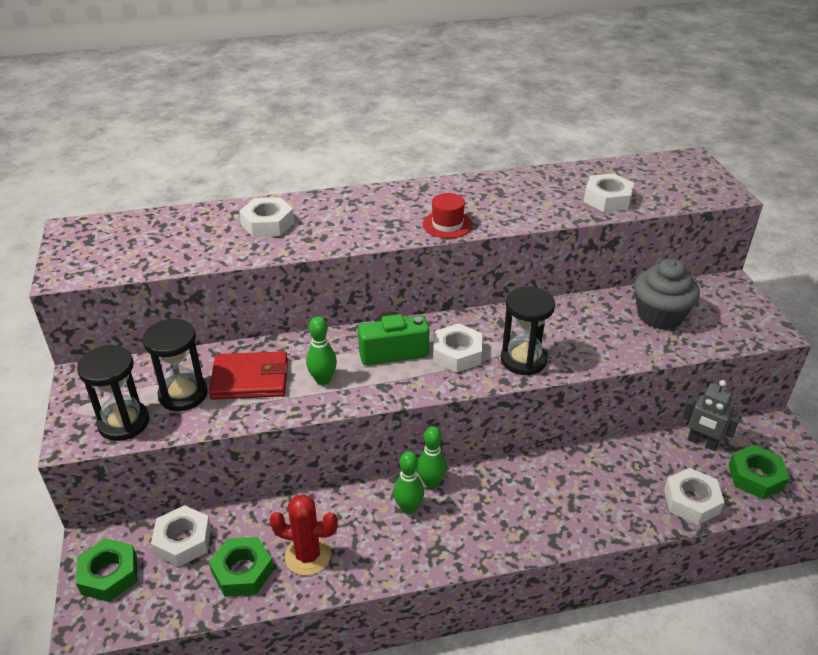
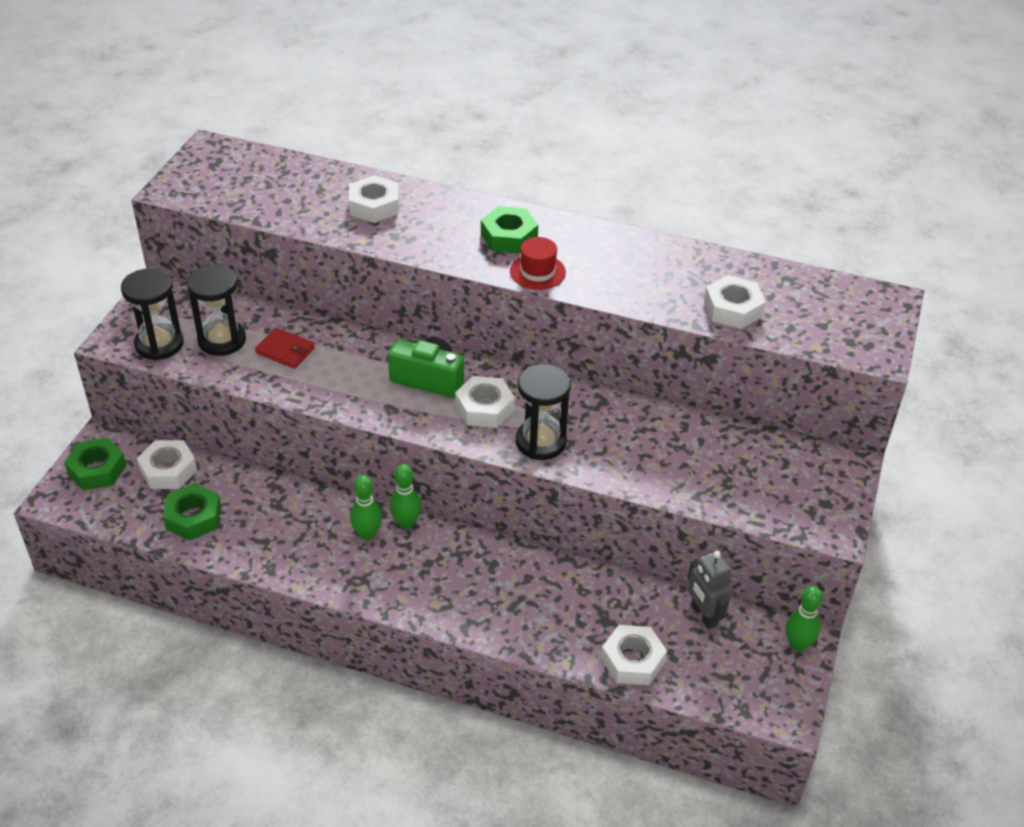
camera: 30 degrees right, 5 degrees up
red wallet [209,351,288,400] -> red wallet [255,328,315,369], size x0.65
red cactus [269,494,338,575] -> none
green bowling pin [306,317,337,385] -> green bowling pin moved to [786,586,823,651]
grey cupcake [634,259,700,330] -> none
green nut [729,445,789,499] -> green nut moved to [481,206,538,254]

